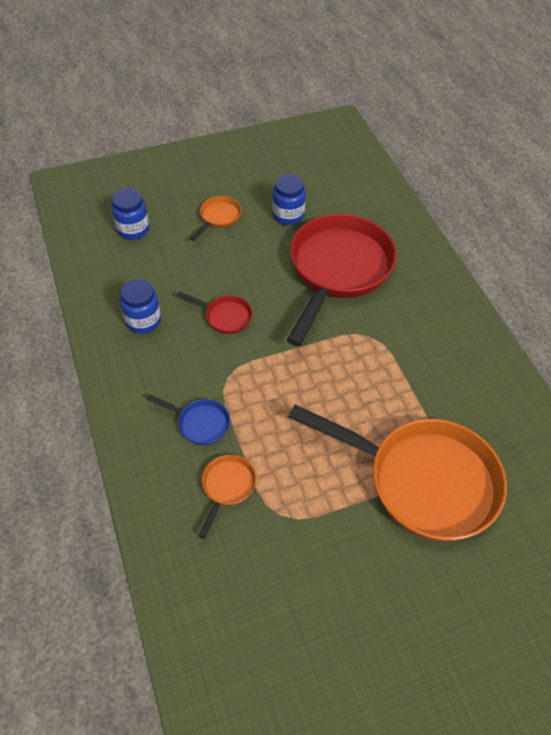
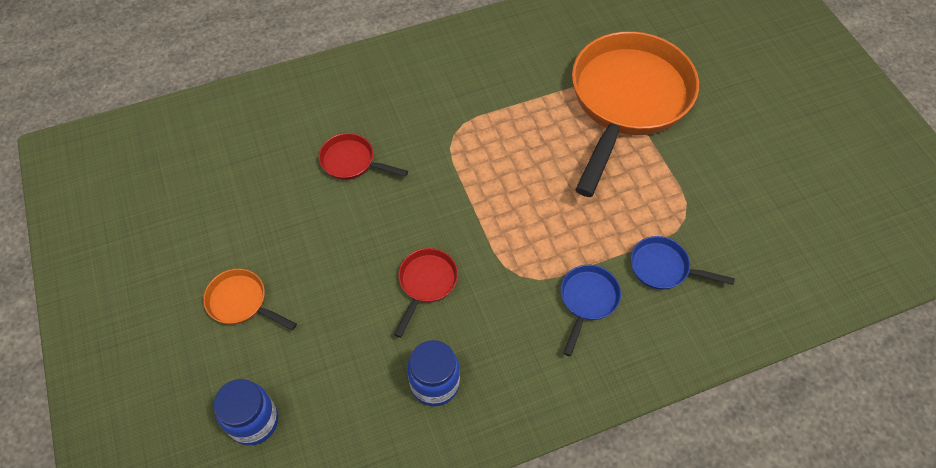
camera: 90 degrees left, 5 degrees up
orange pan [198,455,256,539] -> blue pan [631,236,735,290]
blue jar [272,174,306,225] -> none
red pan [287,214,397,346] -> red pan [319,133,408,180], size x0.41

